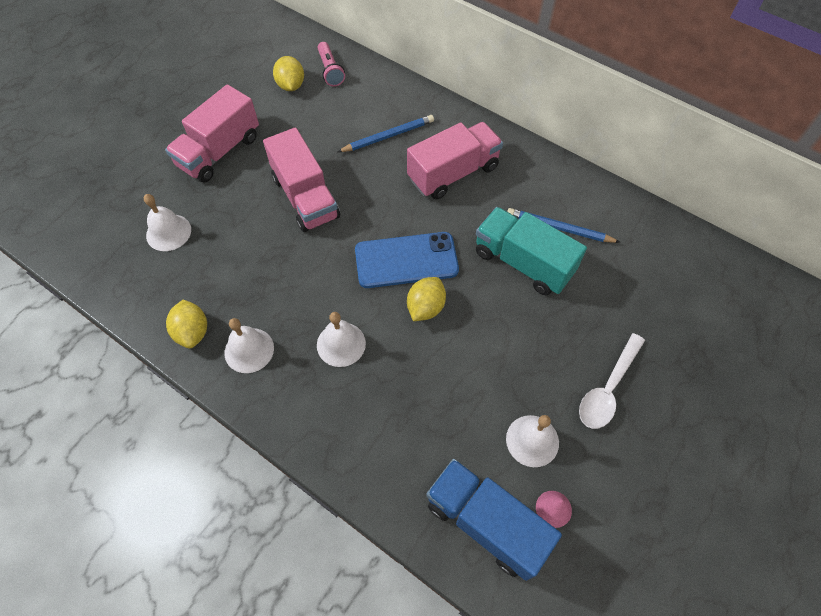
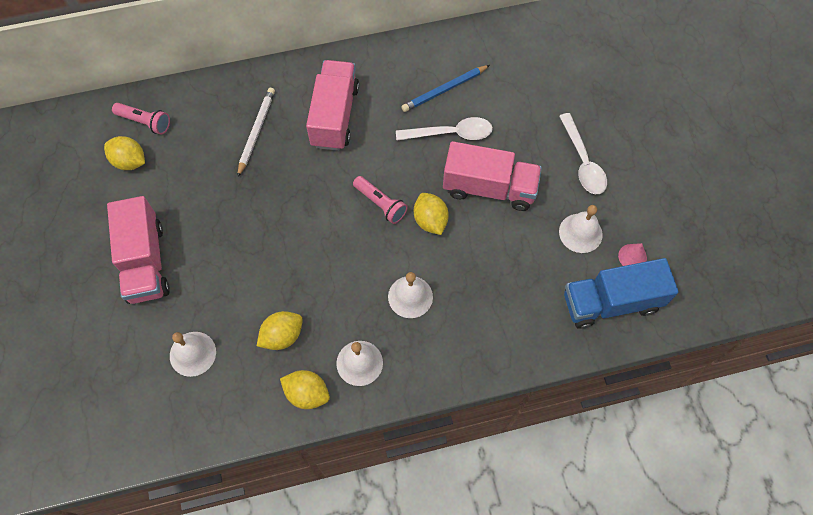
camera: 50 degrees left, 5 degrees up
pink truck [263,128,340,232] -> pink truck moved to [443,141,542,211]
blue pencil [338,115,434,152] -> white pencil [237,88,275,177]
blue phone [355,232,459,288] -> pink flashlight [353,176,408,224]
turquoise truck [476,207,587,295] -> white spoon [396,117,493,141]
none -> yellow lemon [257,311,303,350]

